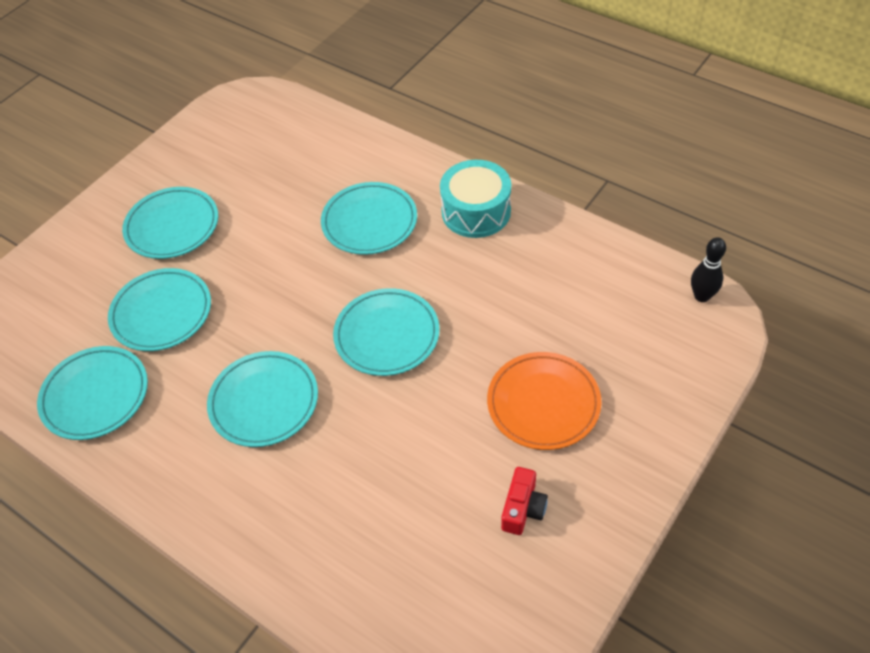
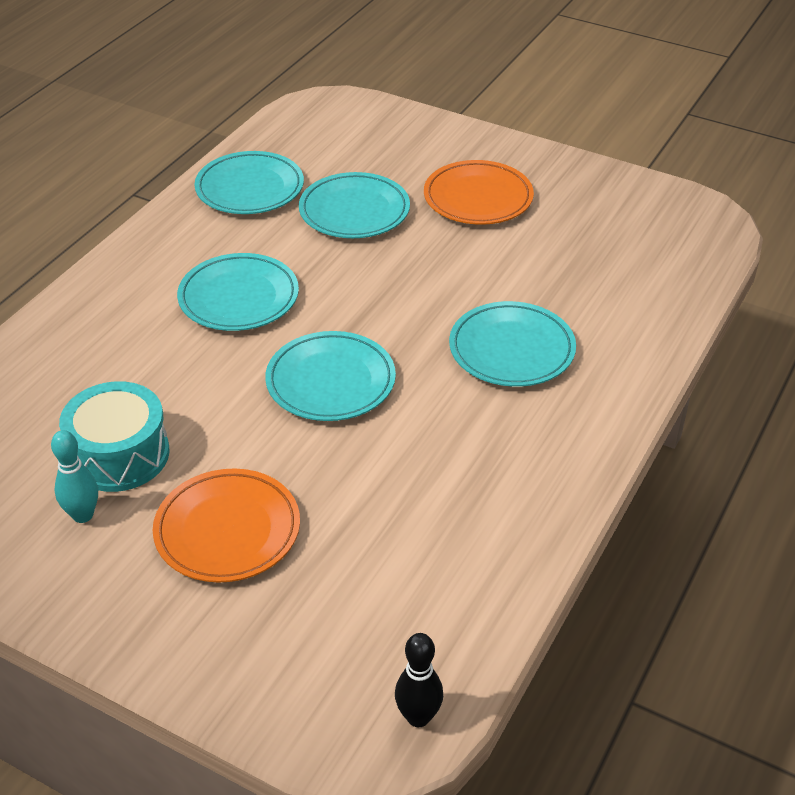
camera: 80 degrees right, 10 degrees down
turquoise plate [122,187,218,259] -> orange plate [424,160,534,225]
turquoise drum [440,160,511,238] -> turquoise drum moved to [59,381,170,492]
red camera [501,467,548,535] -> turquoise bowling pin [51,430,98,523]

